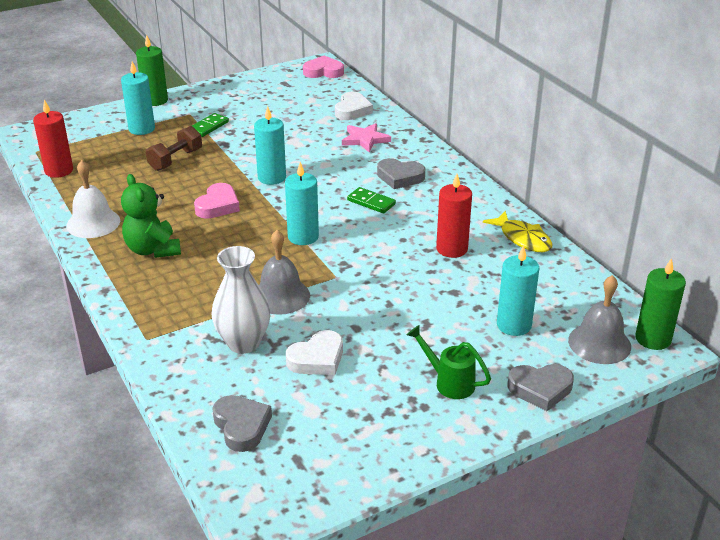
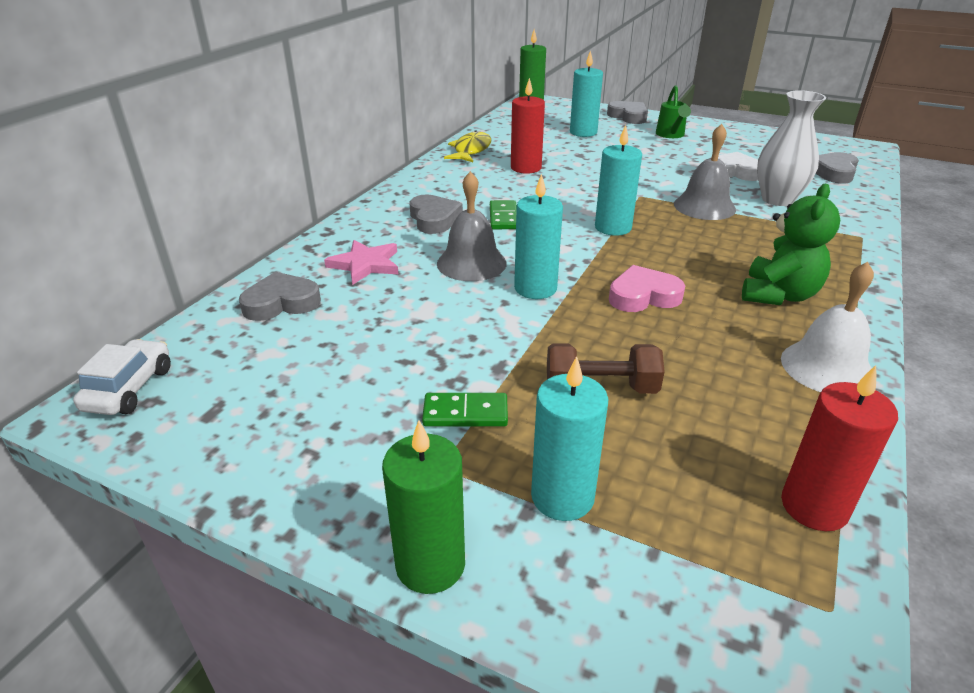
camera: 125 degrees left, 0 degrees up
pink heart [303,56,344,78] -> white car [73,339,171,415]
white heart [335,92,373,120] -> grey heart [239,272,321,321]
grey bell [568,275,631,364] -> grey bell moved to [437,171,507,281]

